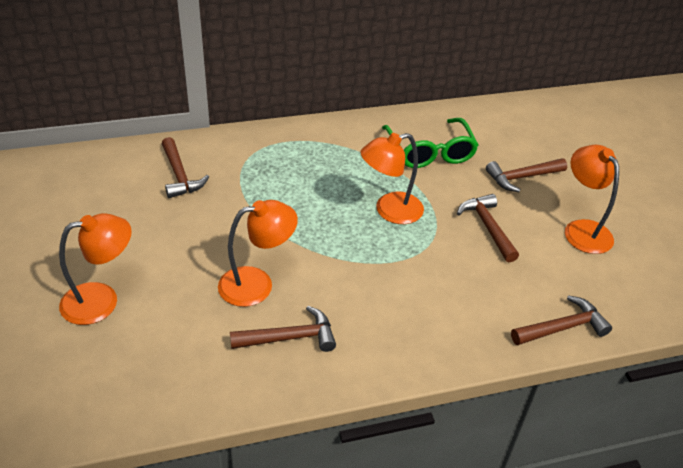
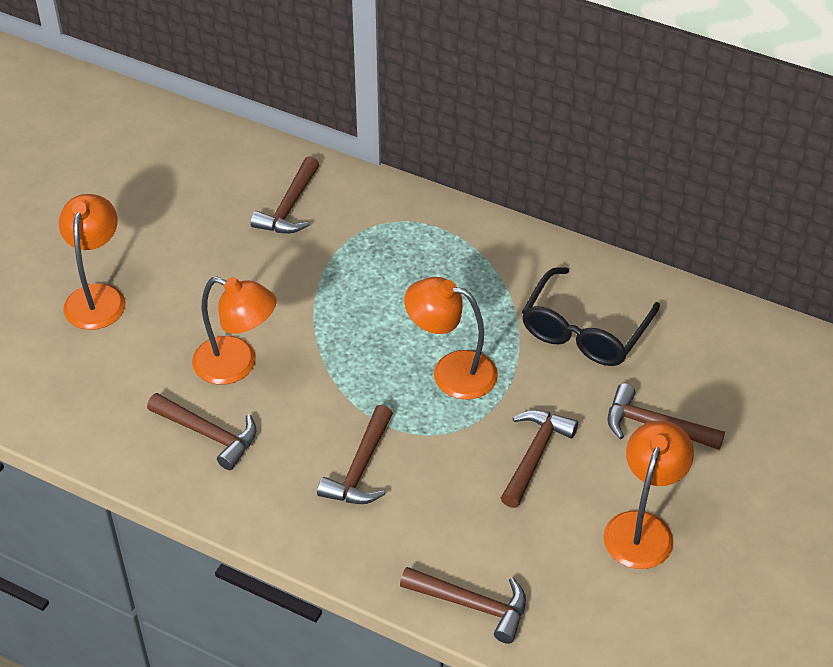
camera: 45 degrees right, 5 degrees up
orange lamp [59,213,132,325] -> orange lamp turned 105 degrees counterclockwise [59,194,125,330]
green glasses [382,118,478,168] -> black glasses [522,267,660,366]
none -> brown hammer [317,405,393,504]

